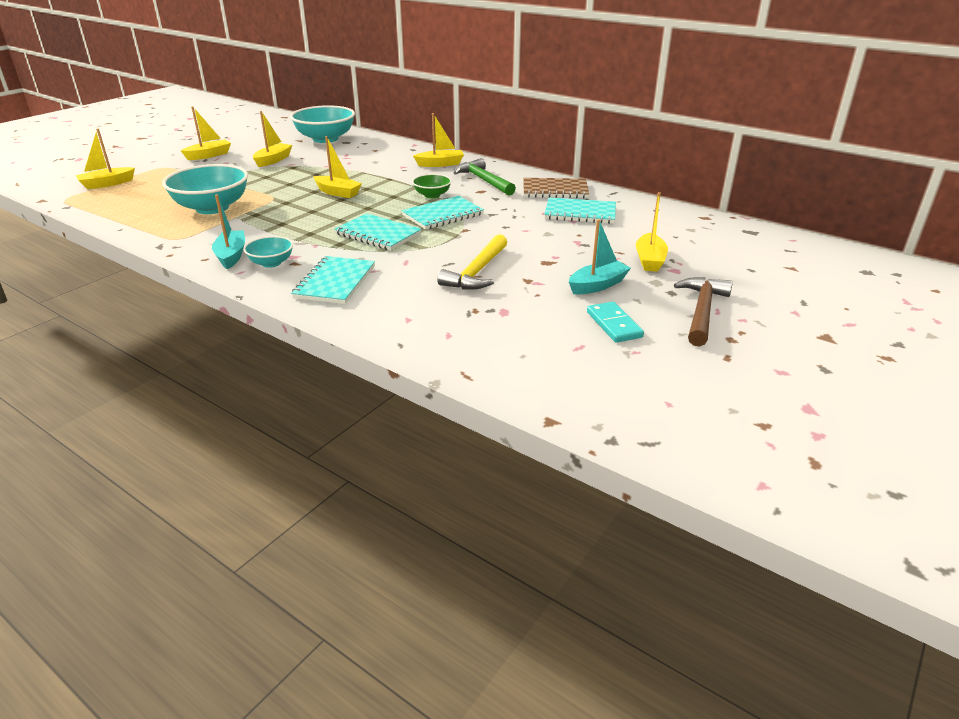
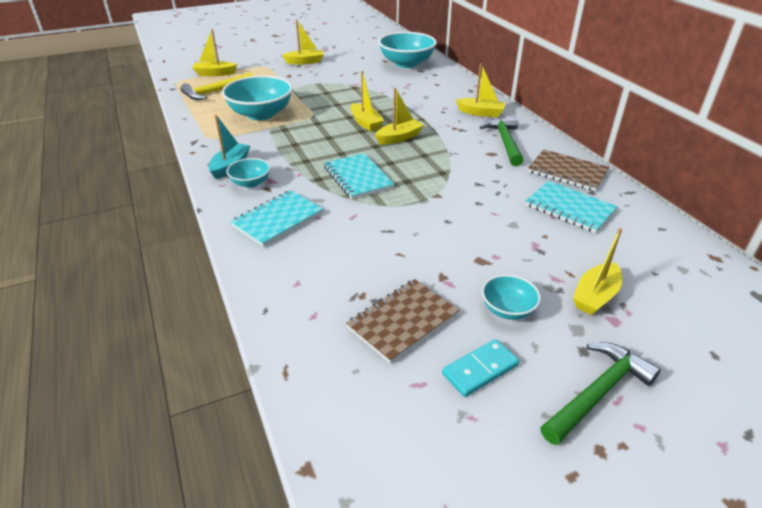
camera: 30 degrees right, 5 degrees up
yellow boat [253,111,292,167] -> yellow boat moved to [375,88,424,145]
turquoise notebook [401,196,484,230] -> none
green bowl [412,174,452,198] -> none
yellow hammer [437,234,507,290] -> yellow hammer moved to [180,73,253,100]
turquoise boat [569,219,631,294] -> turquoise bowl [482,275,541,320]
turquoise domino [587,302,644,343] -> turquoise domino turned 45 degrees clockwise [442,339,519,397]
brown hammer [674,277,733,347] -> green hammer [540,342,661,445]
none -> brown notebook [346,279,459,364]

